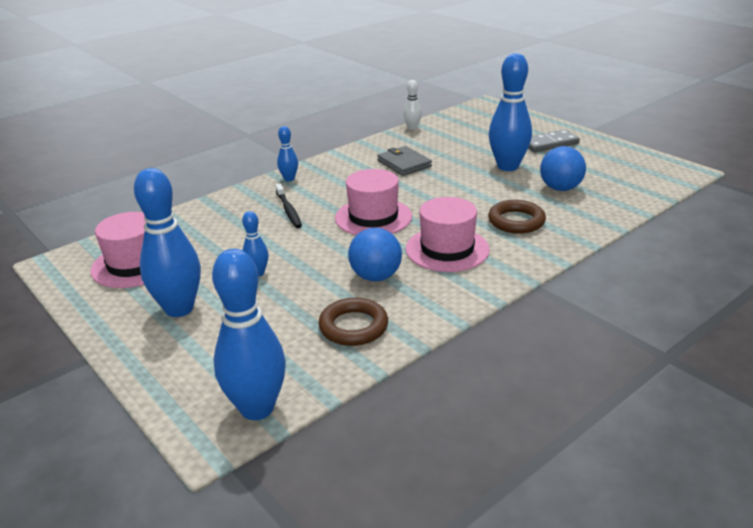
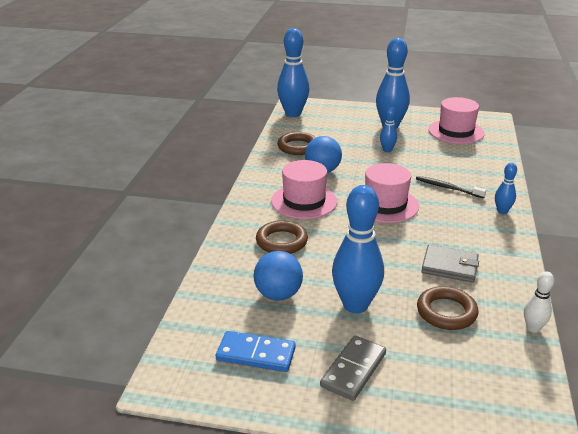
camera: 140 degrees right, 0 degrees up
none -> blue domino [216,331,296,372]
none -> brown ring [417,286,478,330]

